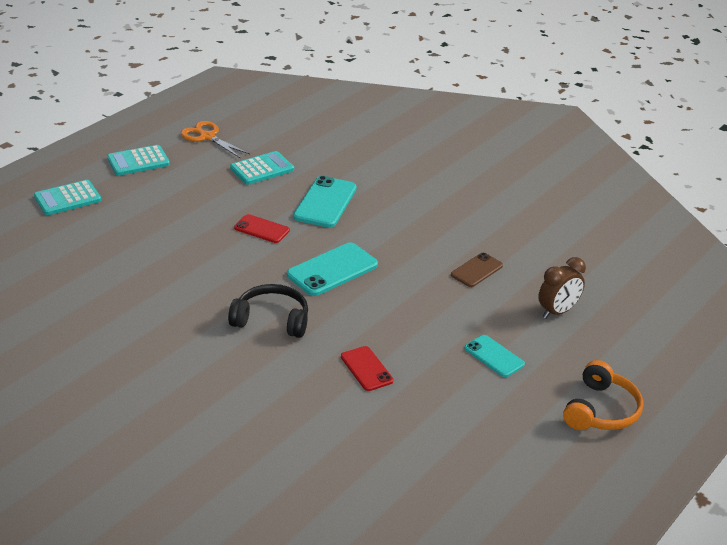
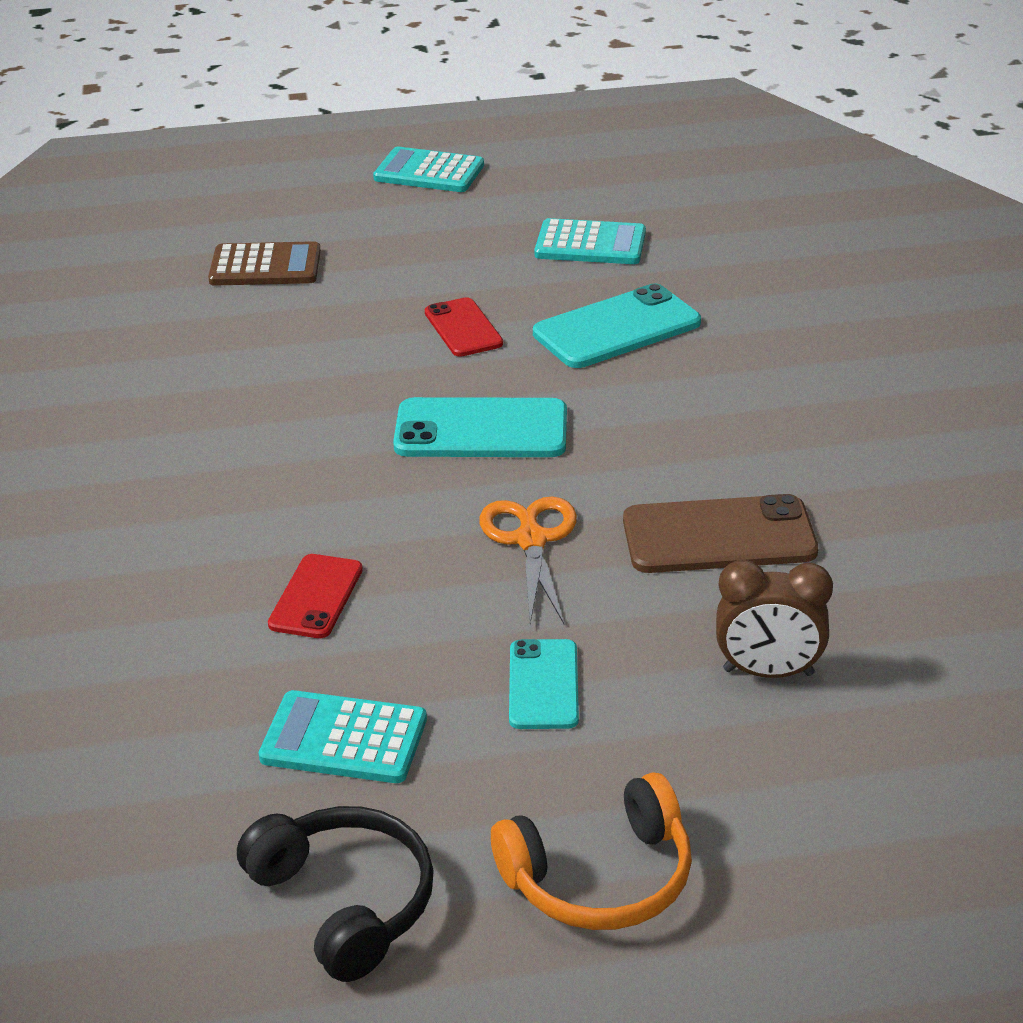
camera: 45 degrees right, 0 degrees up
turquoise calculator [34,180,101,215] -> turquoise calculator moved to [259,690,427,783]
orange scissors [181,121,250,159] -> orange scissors moved to [480,497,577,624]
black headphones [228,284,308,338] -> black headphones moved to [237,806,434,982]
brown phone [451,253,503,287] -> brown phone [623,494,818,573], size x1.61
none -> brown calculator [208,241,321,286]

